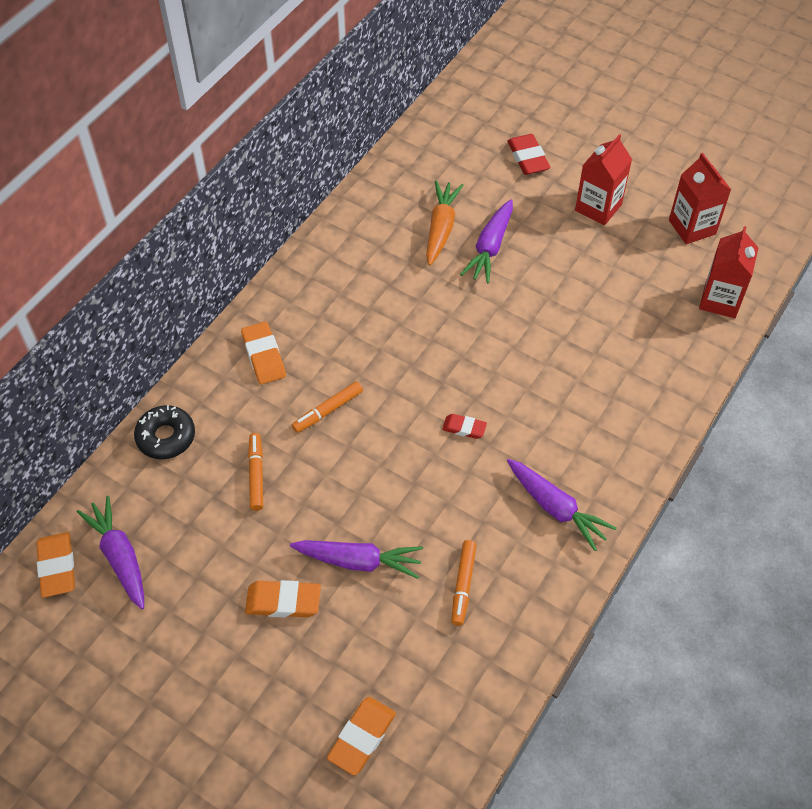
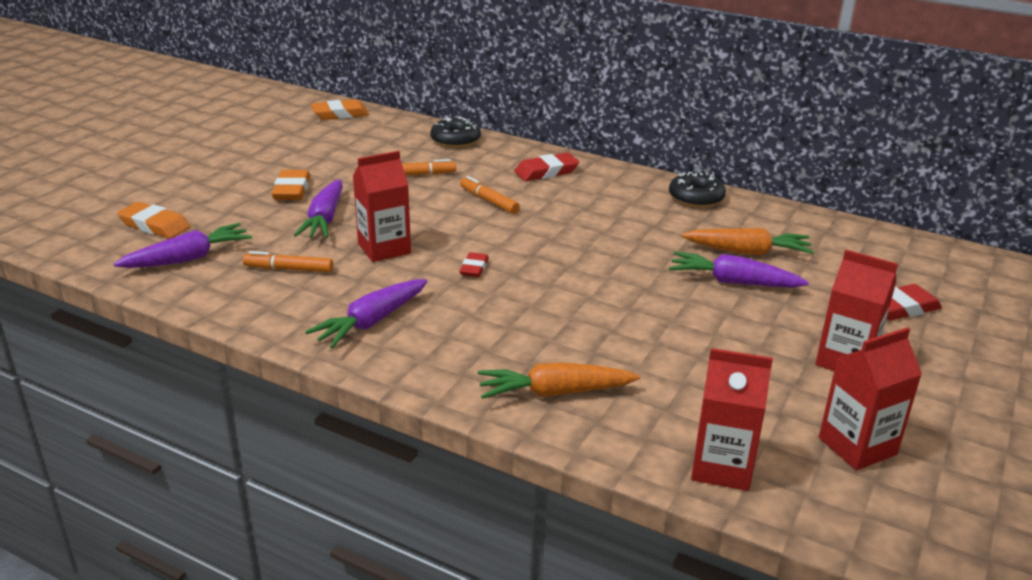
camera: 85 degrees right, 25 degrees down
purple carrot [77,496,144,609] -> purple carrot moved to [114,223,252,268]
orange eraser [241,322,286,384] -> red eraser [514,152,579,181]
none -> red carton [353,151,411,262]
none -> orange carrot [478,362,640,399]
none -> black donut [669,172,726,208]

